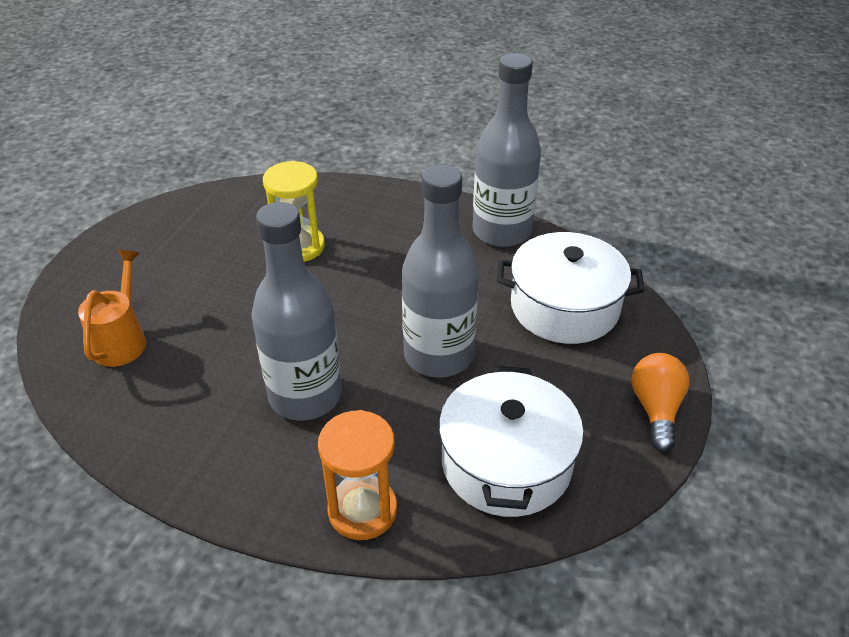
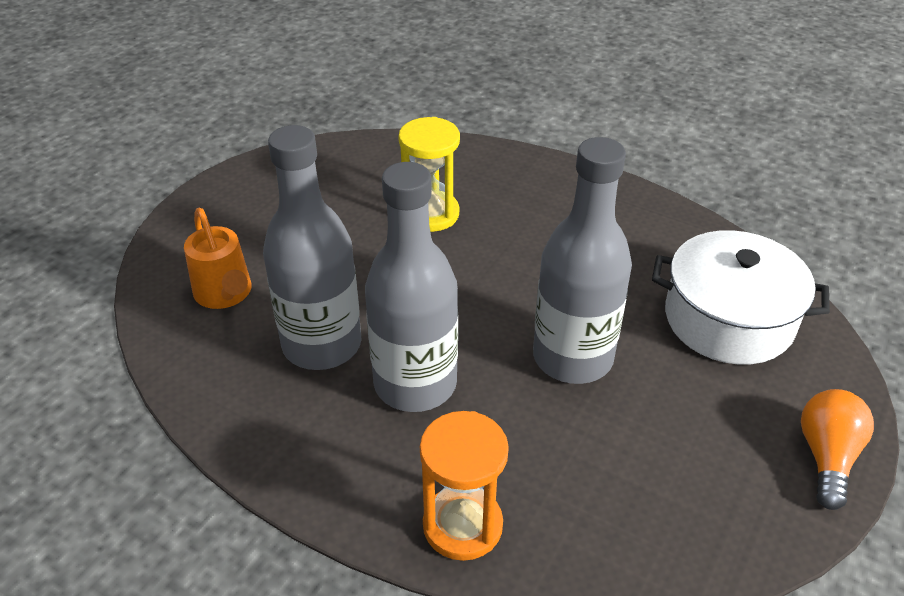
camera: 10 degrees right, 0 degrees up
orange watering can [78,250,146,367] -> orange watering can turned 135 degrees clockwise [184,208,251,309]
white pot [439,366,584,517] -> none
grey bottle [473,53,541,247] -> grey bottle moved to [263,125,361,370]

